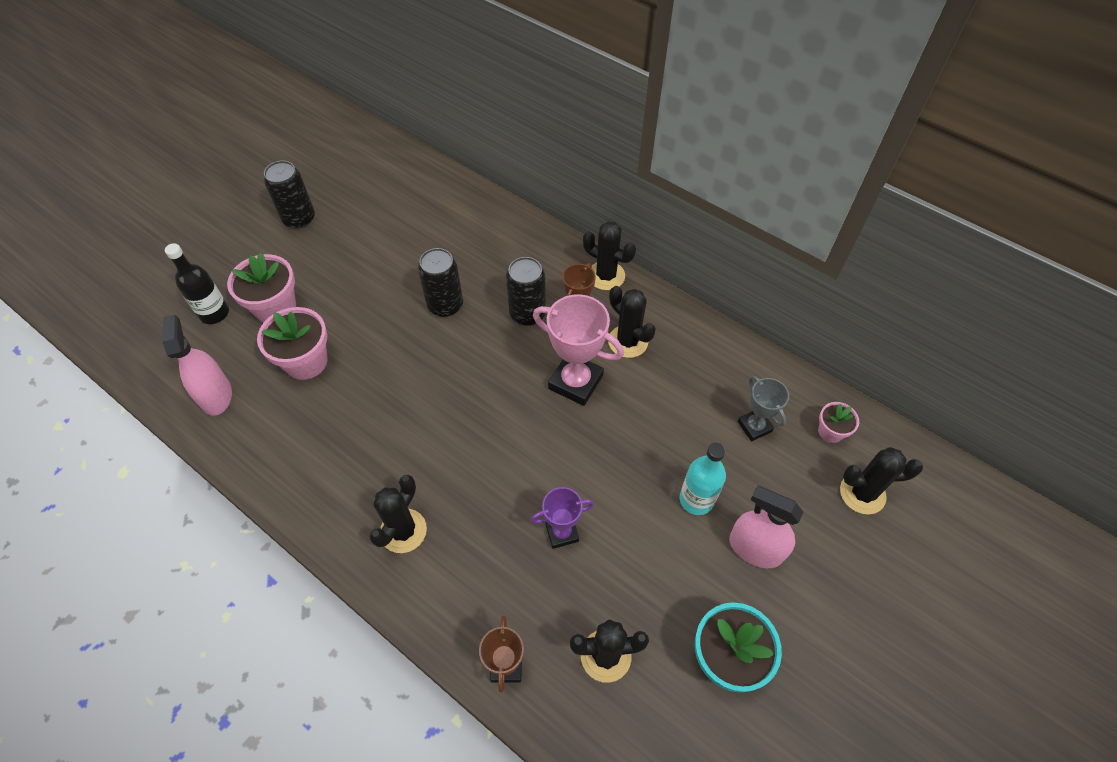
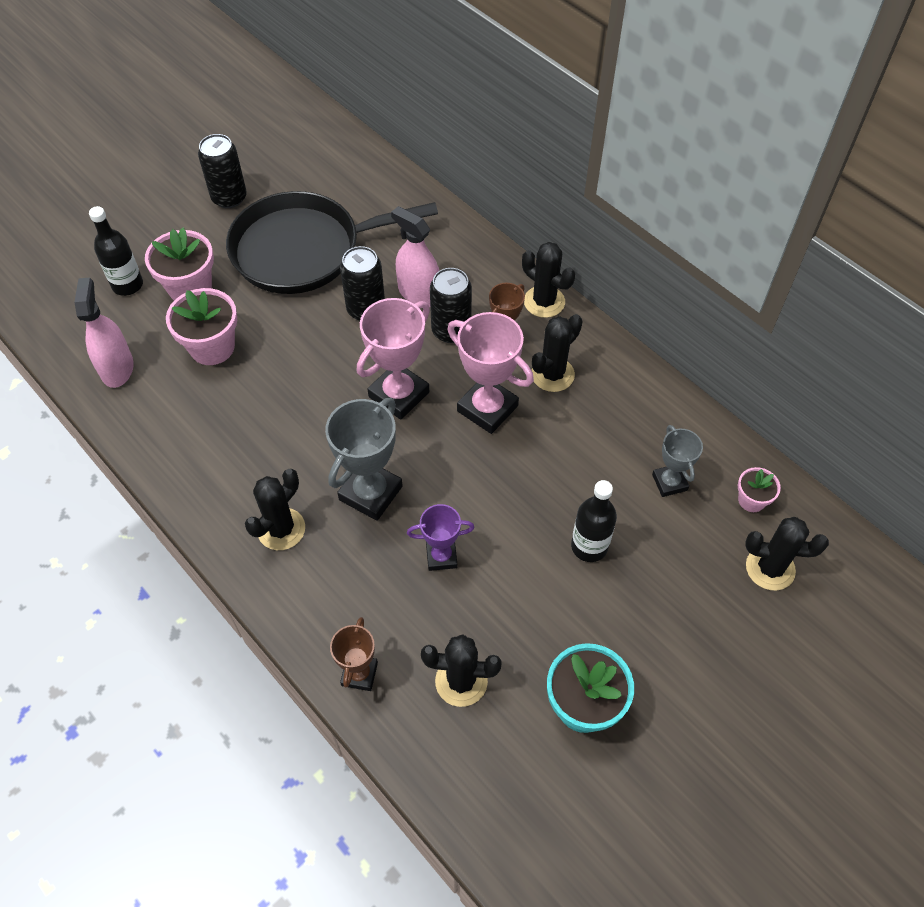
camera: 10 degrees right, 0 degrees up
black cactus [608,286,656,358] -> black cactus turned 75 degrees clockwise [531,314,583,392]
turquoise bottle [680,443,726,515] -> black bottle [571,480,617,562]
pink spray bottle [729,486,803,568] -> pink spray bottle moved to [391,206,439,307]
none -> black pan [226,191,438,294]
none -> grey trophy [325,398,403,521]
none -> pink trophy [357,298,430,420]

